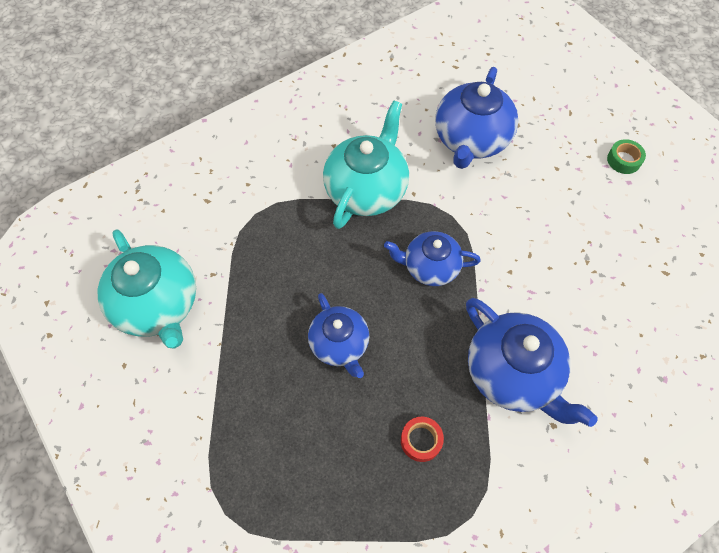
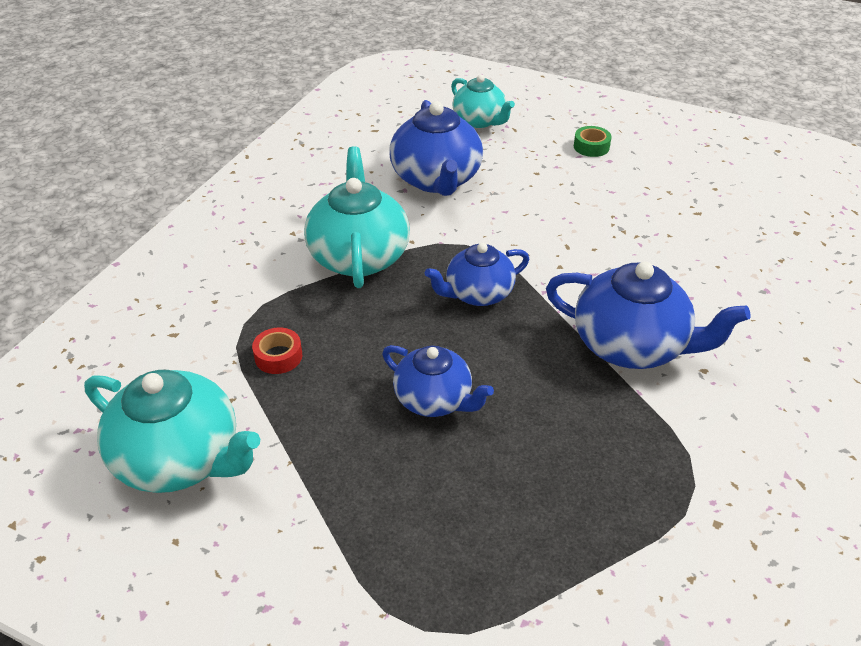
camera: 30 degrees left, 20 degrees down
red tape [401,417,444,462] -> red tape moved to [252,327,302,374]
none -> turquoise teapot [451,74,515,128]

